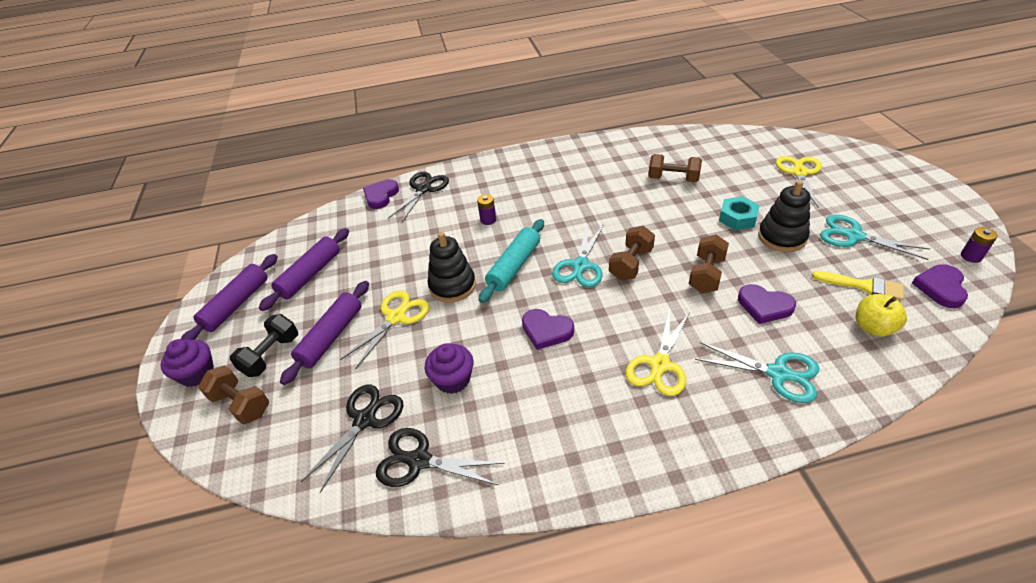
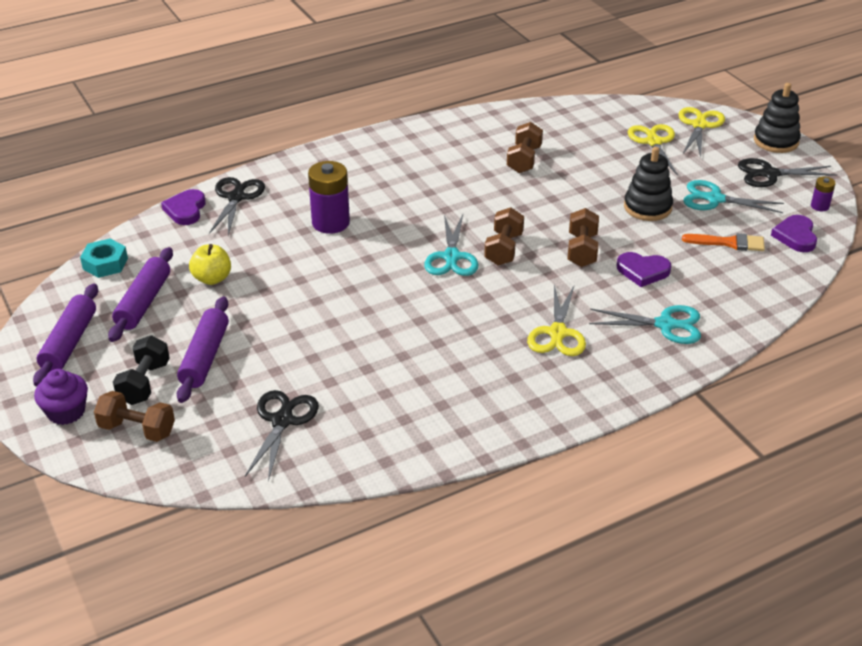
camera: 20 degrees left, 5 degrees down
yellow scissors [340,290,430,369] -> yellow scissors moved to [678,107,725,158]
black scissors [376,428,505,487] -> black scissors moved to [738,158,837,187]
purple cupcake [425,343,474,394] -> none
black stacking toy [428,232,476,303] -> black stacking toy moved to [754,83,801,153]
purple battery [477,194,496,225] -> purple battery [308,161,350,234], size x2.03
turquoise rolling pin [479,219,544,303] -> none
purple heart [522,309,574,350] -> none
brown dumbbell [648,154,702,182] -> brown dumbbell turned 75 degrees counterclockwise [507,122,543,173]
turquoise nut [719,196,759,230] -> turquoise nut moved to [80,239,128,278]
yellow brush [812,271,904,301] -> orange brush [682,233,765,251]
yellow apple [856,294,907,337] -> yellow apple moved to [189,244,231,285]

